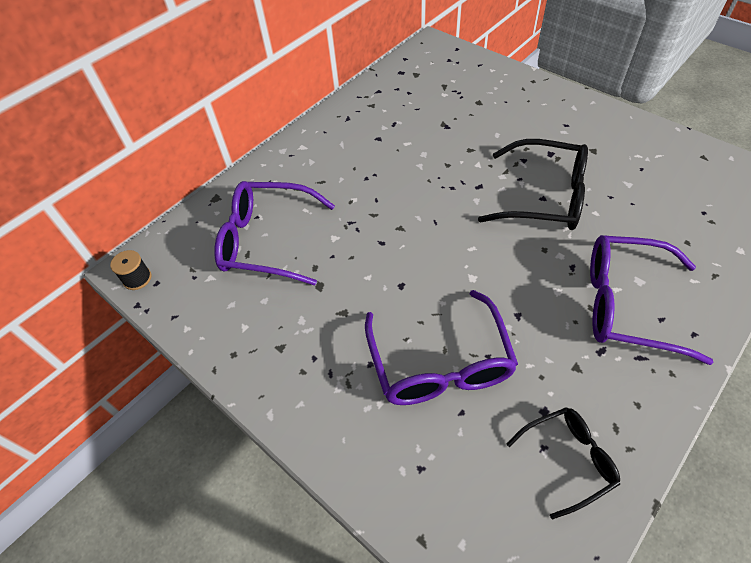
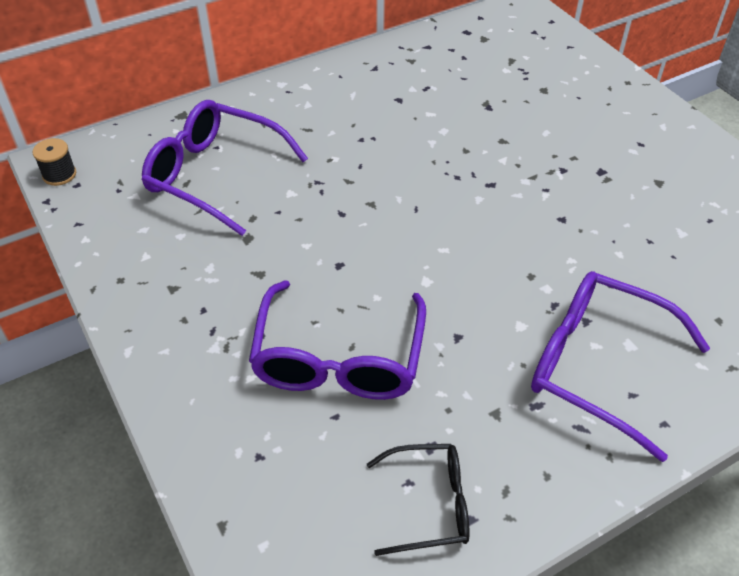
camera: 15 degrees right, 5 degrees down
black glasses [478,139,588,230] -> none

